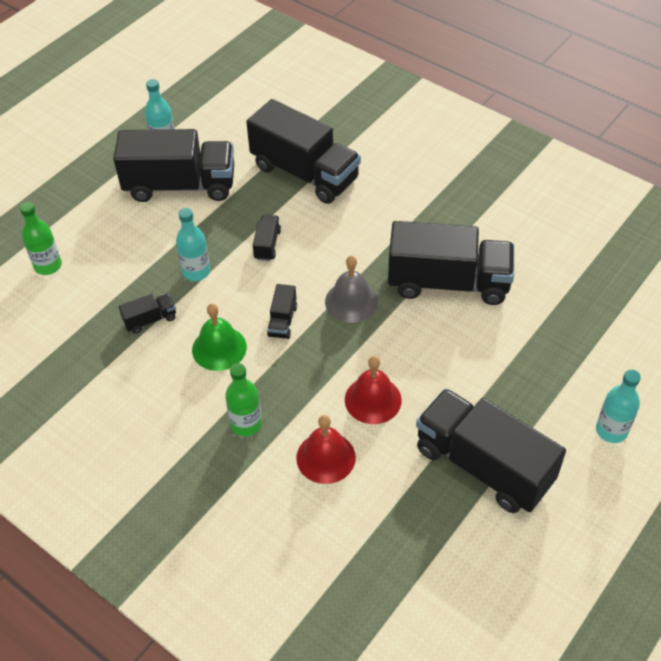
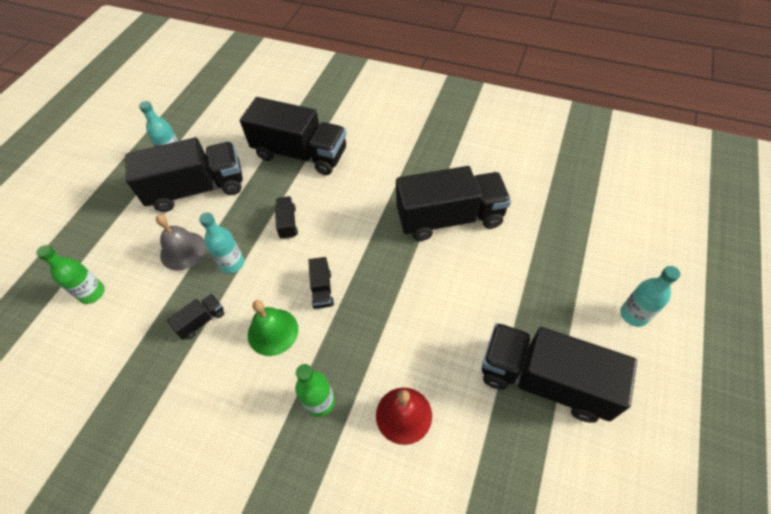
camera: 15 degrees left, 5 degrees up
grey bell [325,256,378,323] -> grey bell moved to [156,215,206,270]
red bell [345,356,402,424] -> none

